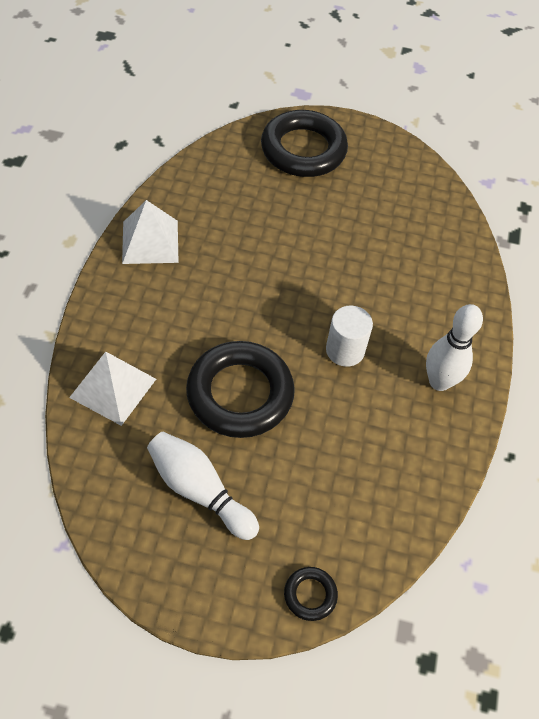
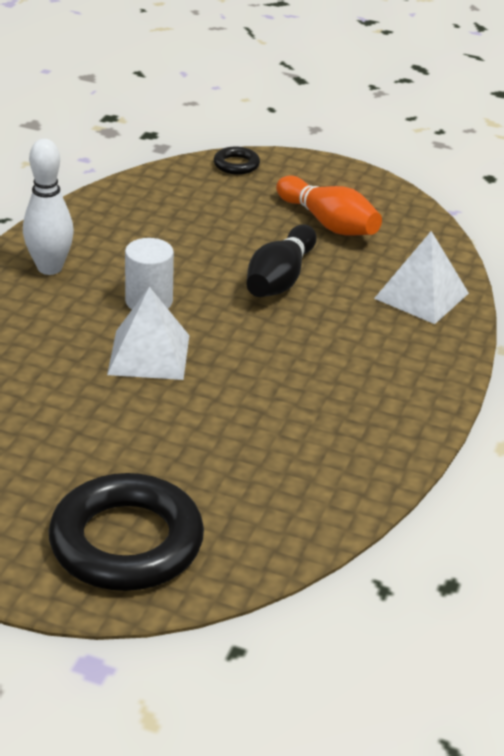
camera: 170 degrees left, 20 degrees down
white pyramid [122,200,179,264] -> white pyramid moved to [107,287,189,380]
white bowling pin [147,432,259,540] -> orange bowling pin [276,176,382,236]
black ring [186,341,295,438] -> black bowling pin [246,224,317,297]

